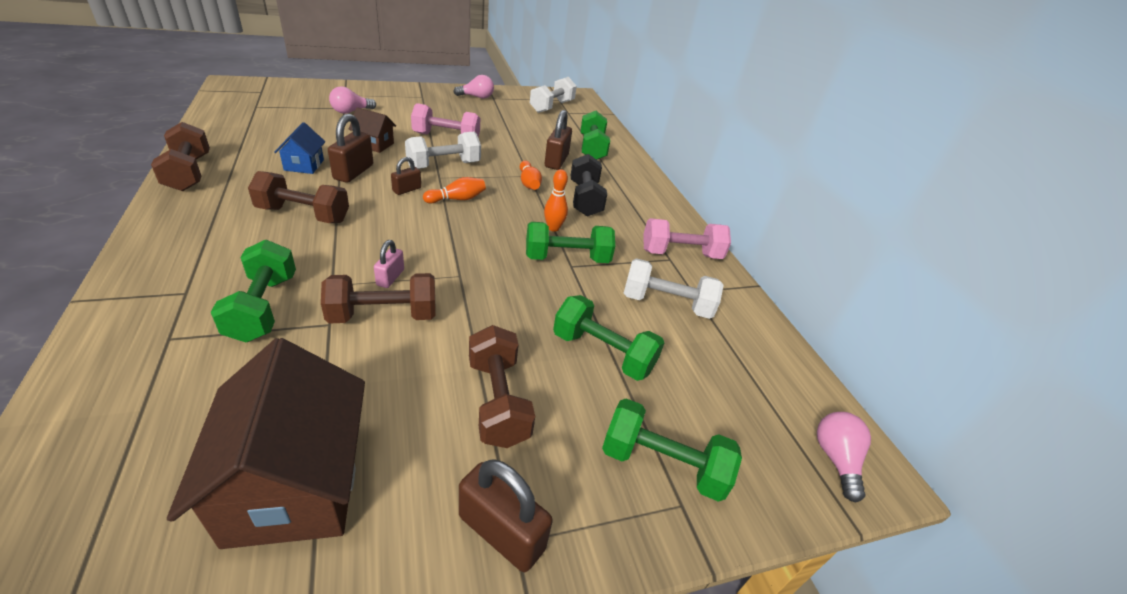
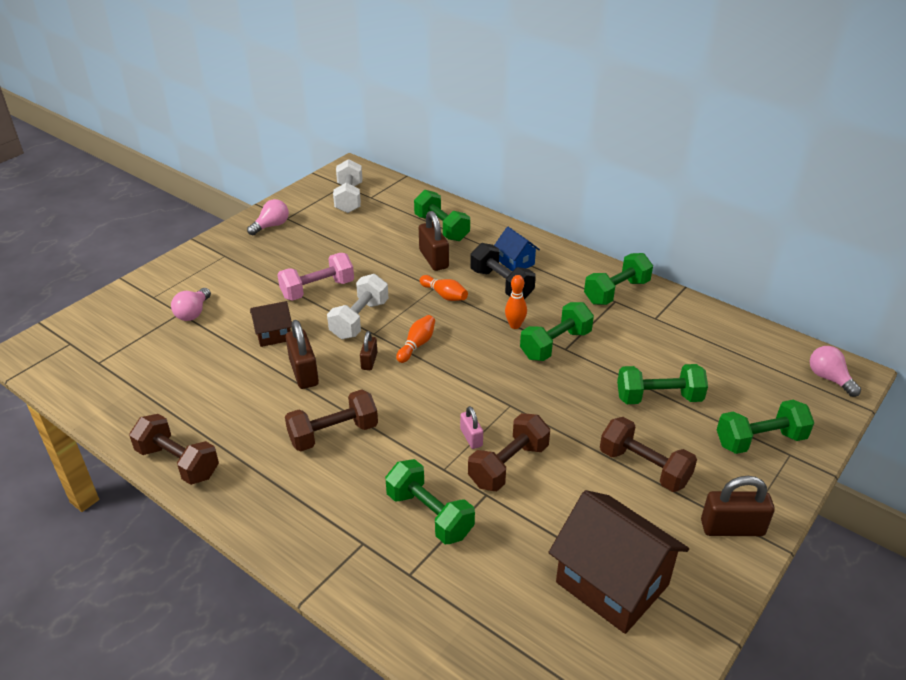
camera: 30 degrees left, 0 degrees up
blue house [274,122,325,174] -> blue house moved to [494,227,540,271]
white dumbbell [624,258,724,319] -> none
pink dumbbell [643,218,731,259] -> green dumbbell [584,253,653,305]

